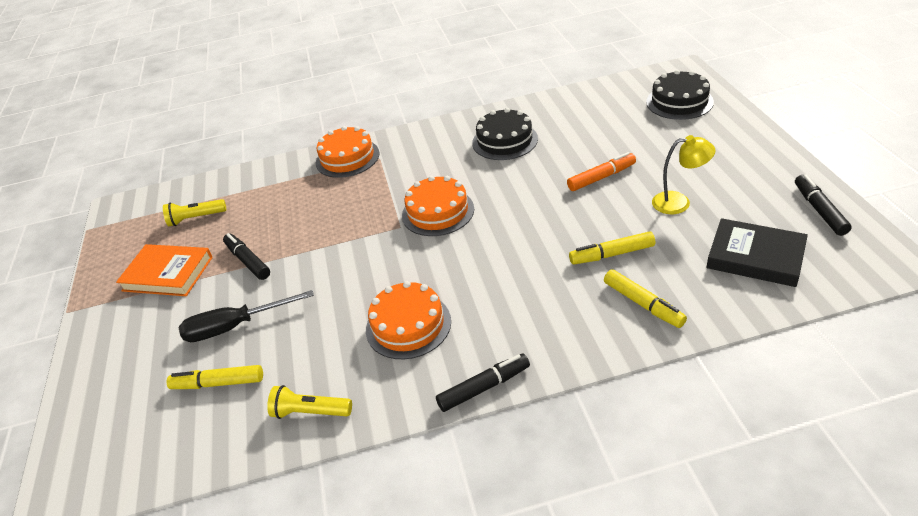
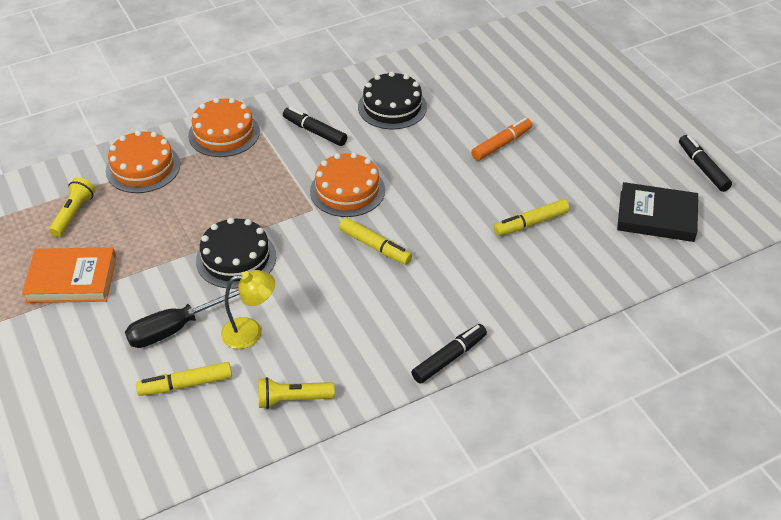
camera: 20 degrees left, 5 degrees up
yellow flashlight [163,199,226,227] -> yellow flashlight turned 135 degrees clockwise [49,177,95,237]
black marker [223,233,270,280] -> black marker moved to [283,107,347,146]
orange cake [366,281,451,359] -> orange cake moved to [106,130,180,193]
yellow marker [604,269,687,328] -> yellow marker moved to [339,218,412,265]
black cake [646,70,714,120] -> black cake moved to [196,218,276,289]
yellow lamp [652,135,715,214] -> yellow lamp moved to [221,270,275,349]

